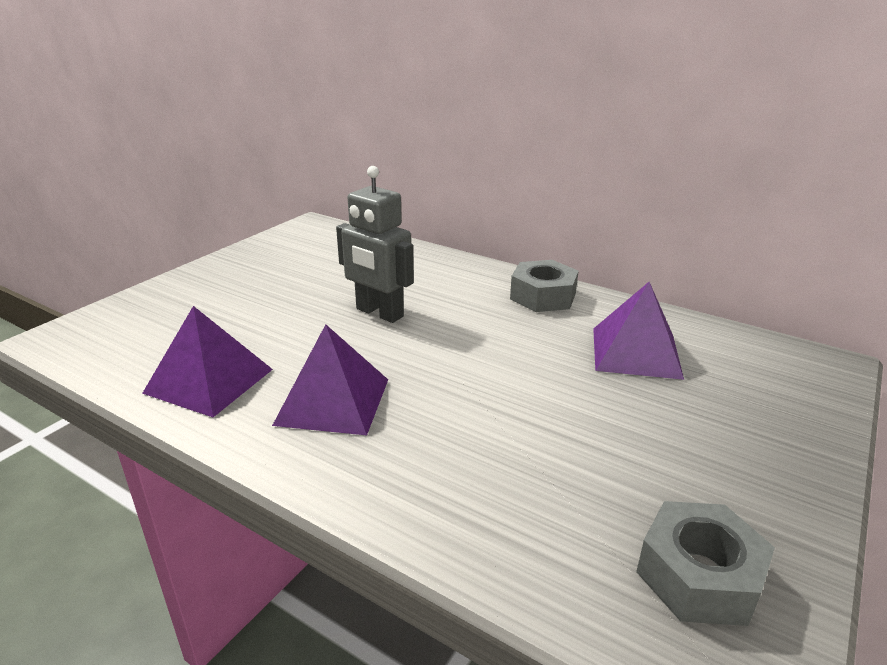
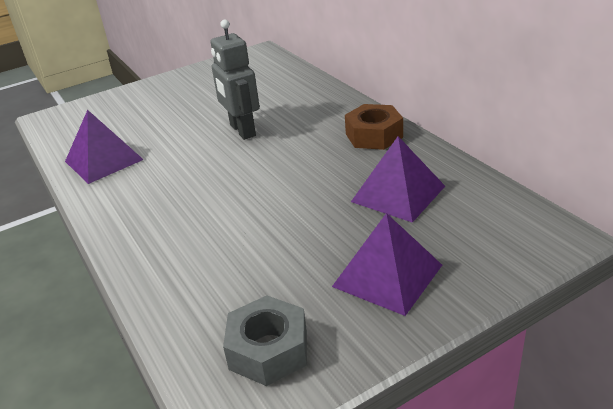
camera: 30 degrees right, 5 degrees up
purple pyramid [272,324,388,435] -> purple pyramid moved to [332,213,442,316]
grey nut [510,260,579,312] -> brown nut [345,104,403,150]

